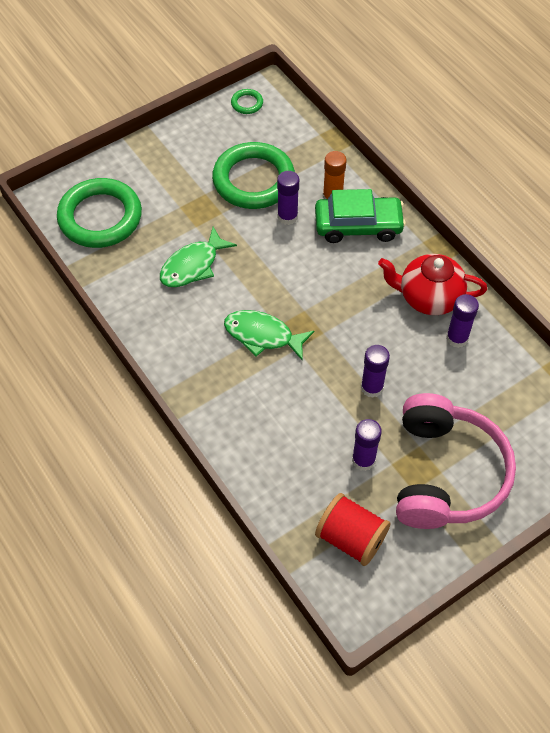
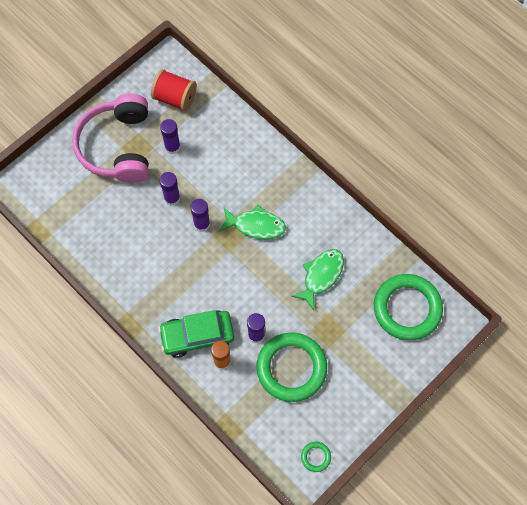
camera: 170 degrees right, 10 degrees up
red teapot [378,254,487,315] -> none
purple glue stick [446,294,479,348] -> purple glue stick moved to [190,199,210,232]

